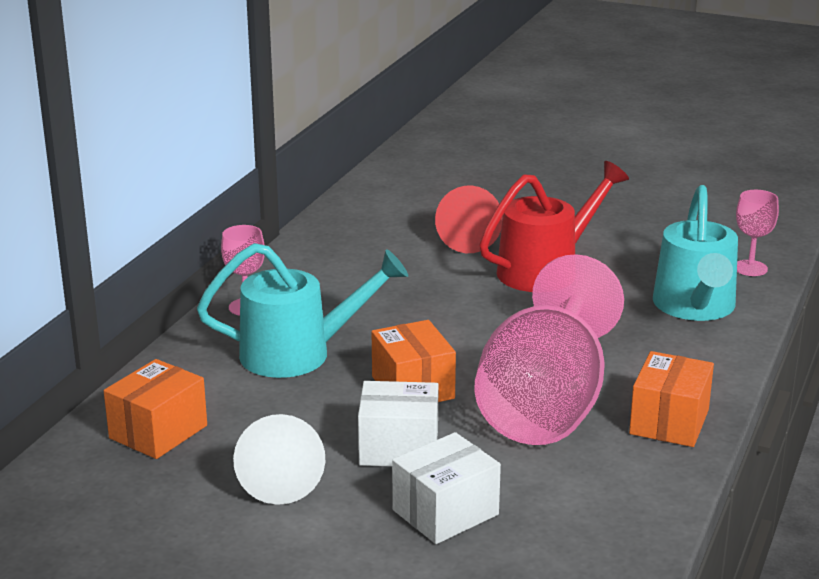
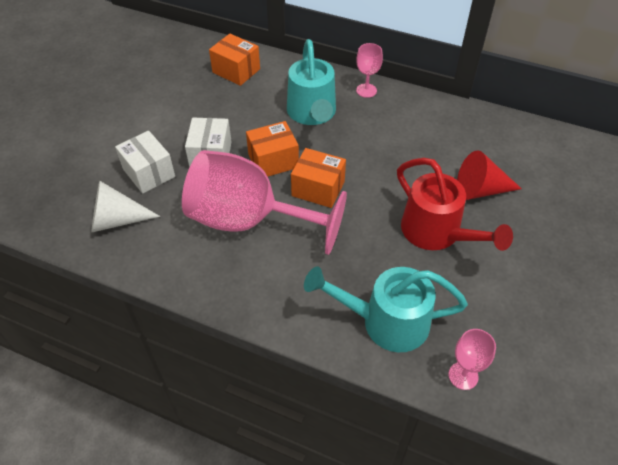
camera: 90 degrees right, 25 degrees up
white cone [233,414,325,505] -> white cone moved to [92,181,160,232]
orange box [629,351,714,447] -> orange box moved to [291,148,346,208]

